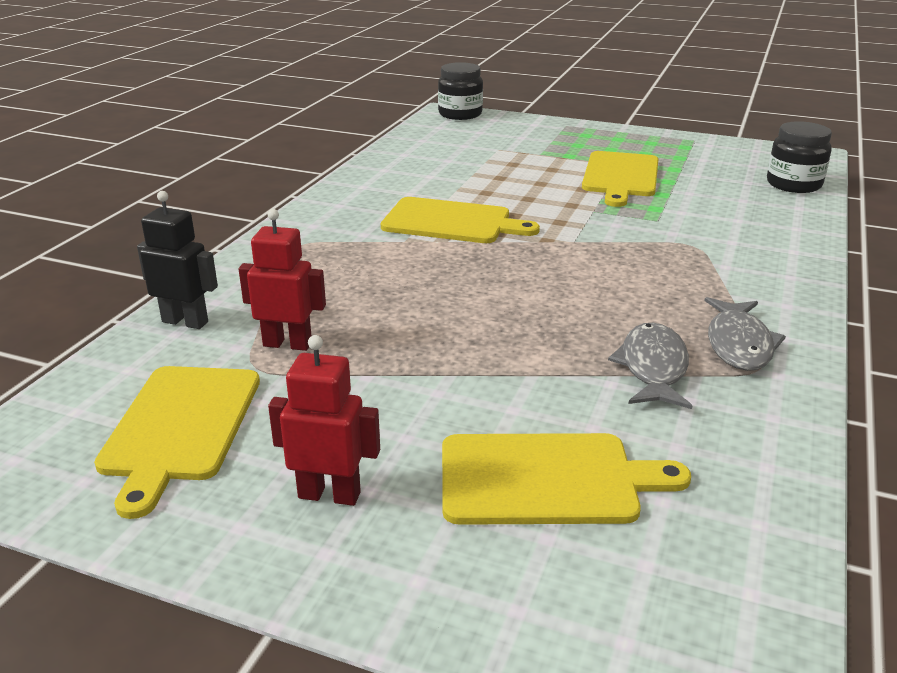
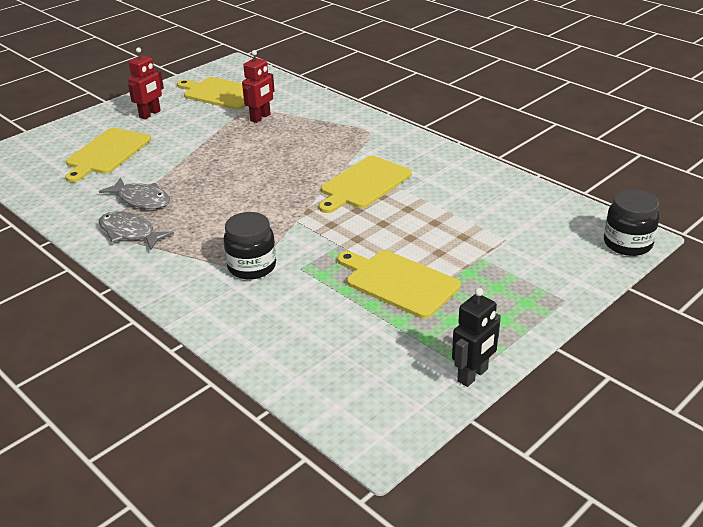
camera: 115 degrees right, 5 degrees up
black robot [137,191,218,329] -> black robot moved to [452,288,501,387]
black jar [767,121,832,193] -> black jar moved to [223,212,276,279]

